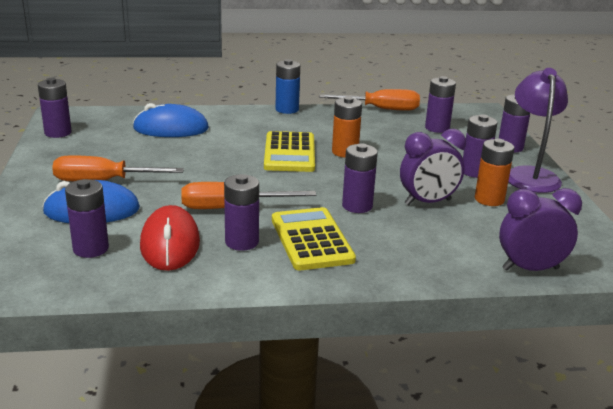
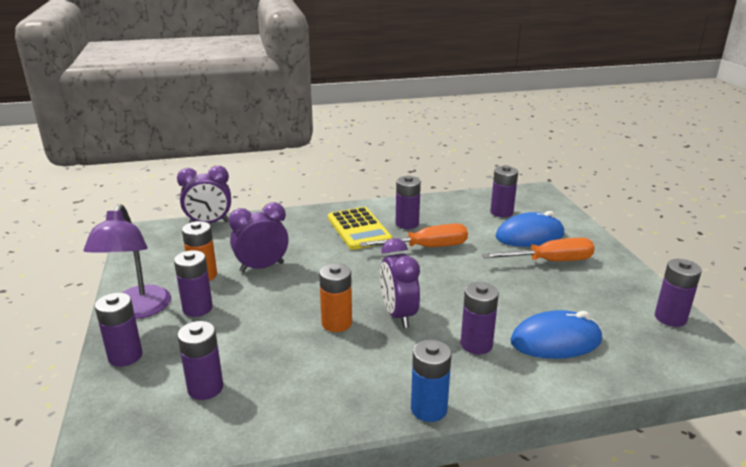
camera: 175 degrees right, 0 degrees up
red mouse [140,205,200,271] -> none
yellow calculator [264,131,315,172] -> purple clock [380,238,420,328]
orange screwdriver [319,89,420,111] -> none
purple battery [342,143,378,213] -> purple battery moved to [461,282,499,354]

